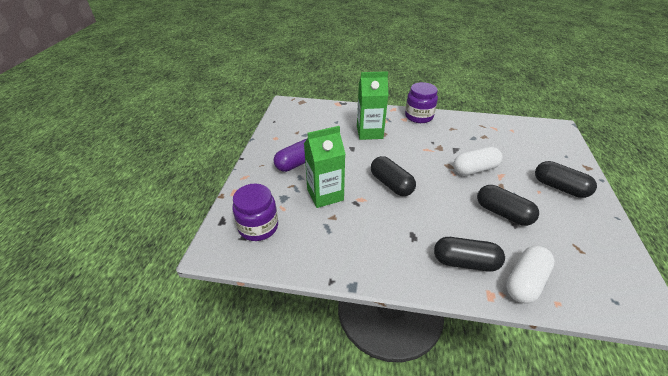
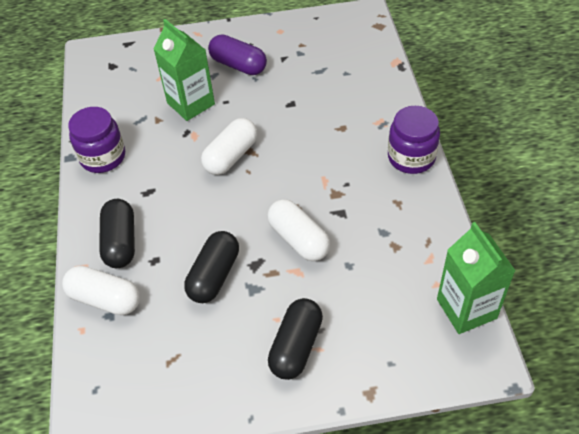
camera: 75 degrees right, 10 degrees up
purple jar [232,184,278,241] -> purple jar moved to [68,107,125,173]
green carton [357,71,388,140] -> green carton moved to [437,222,516,334]
black capsule [371,156,416,196] -> white capsule [201,118,257,175]

